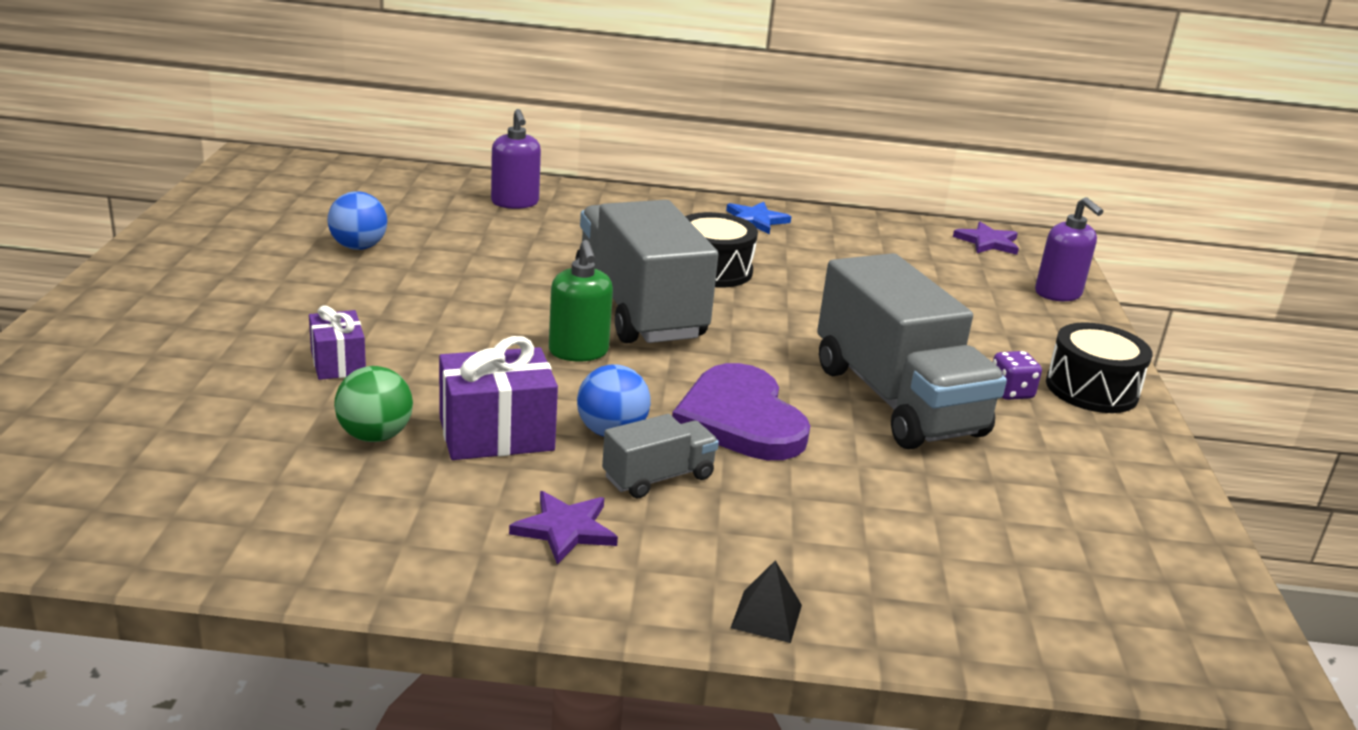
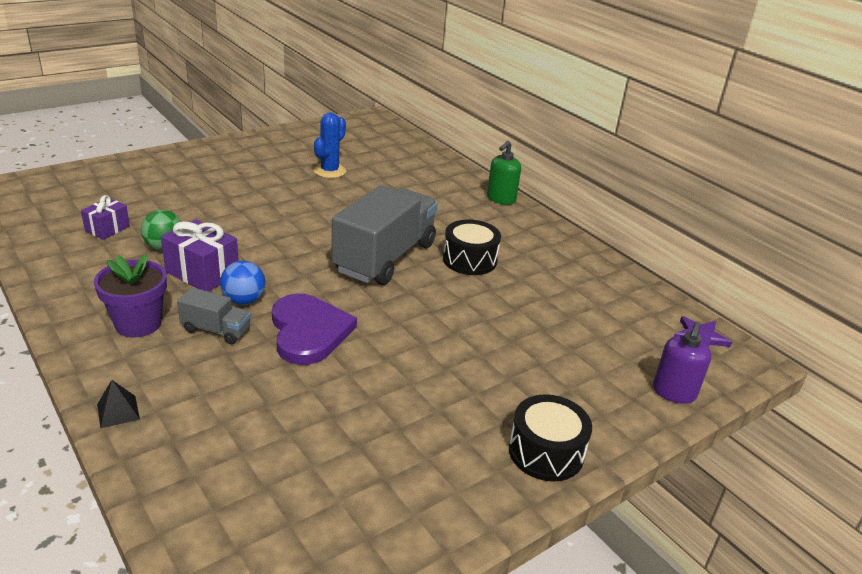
camera: 50 degrees right, 5 degrees up
purple gift [309,305,366,380] -> purple gift moved to [81,195,130,240]
blue ball [327,191,387,250] -> blue cactus [314,112,346,178]
purple soap dispenser [491,109,541,209] -> none
purple star [509,491,618,564] -> purple flower pot [94,255,167,337]
green soap dispenser [549,240,613,361] -> green soap dispenser moved to [487,141,521,205]
purple heart [672,363,810,460] -> purple heart turned 135 degrees clockwise [272,294,357,365]
blue star [726,202,791,235] -> none
grey truck [817,253,1007,449] -> none
purple dice [993,351,1042,400] -> none

